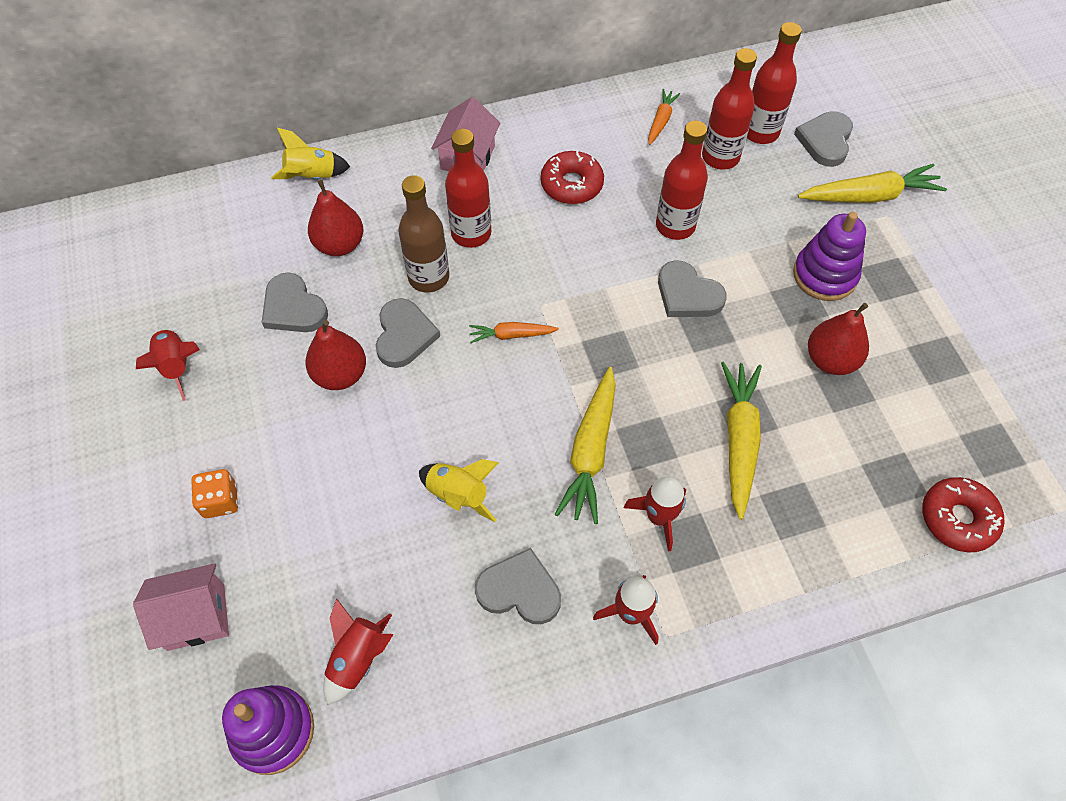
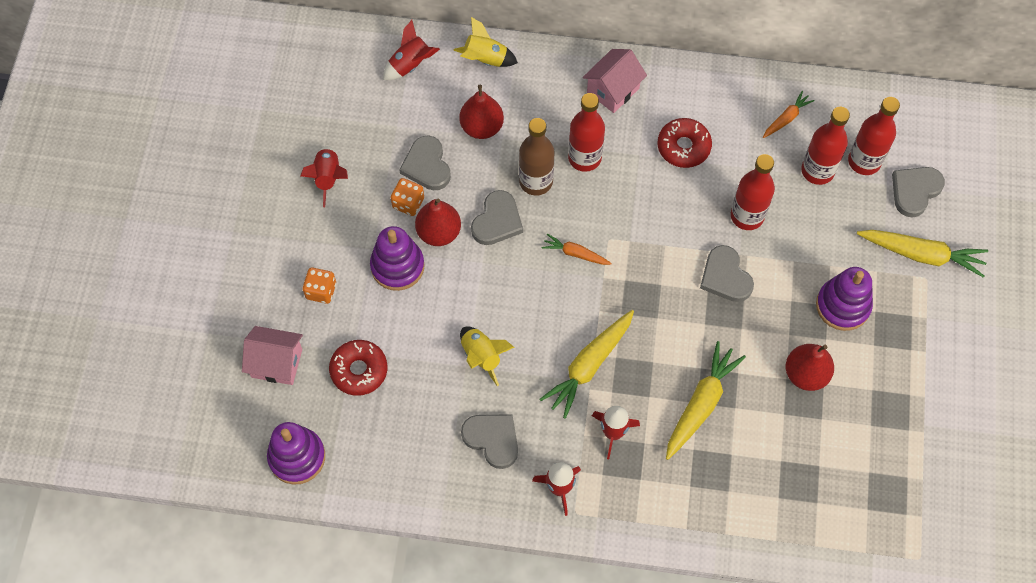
camera: 25 degrees right, 5 degrees up
red rocket [323,599,394,705] -> red rocket moved to [383,20,440,80]
red donut [922,477,1005,552] -> red donut moved to [329,340,387,396]
none -> purple stacking toy [370,226,425,291]
none -> orange dice [391,178,424,216]

